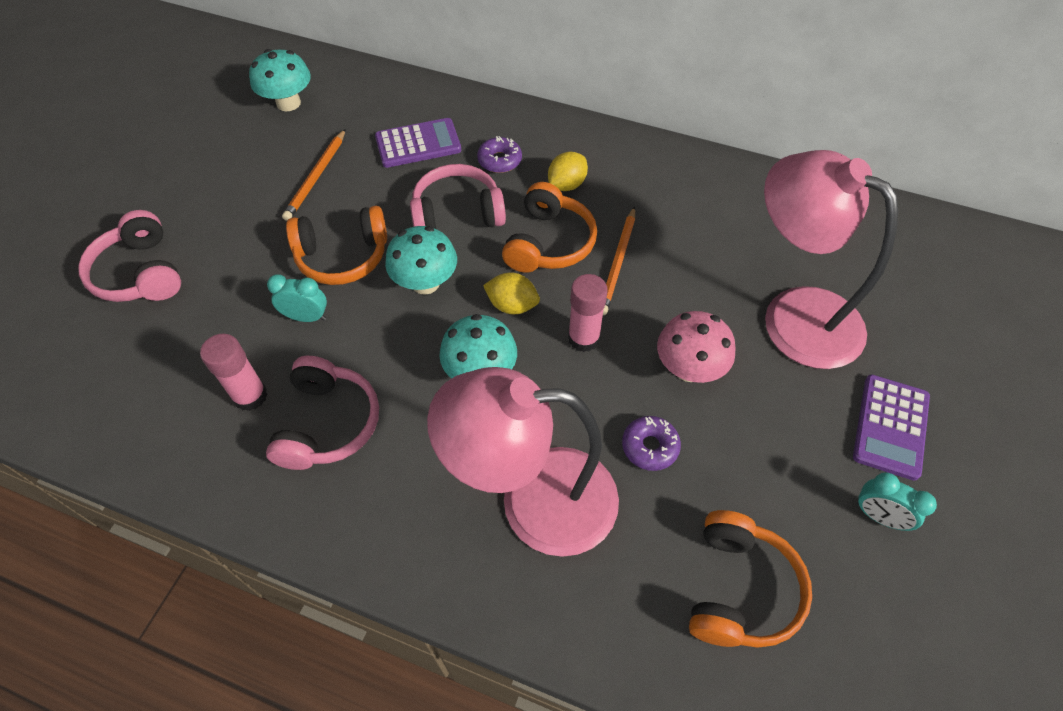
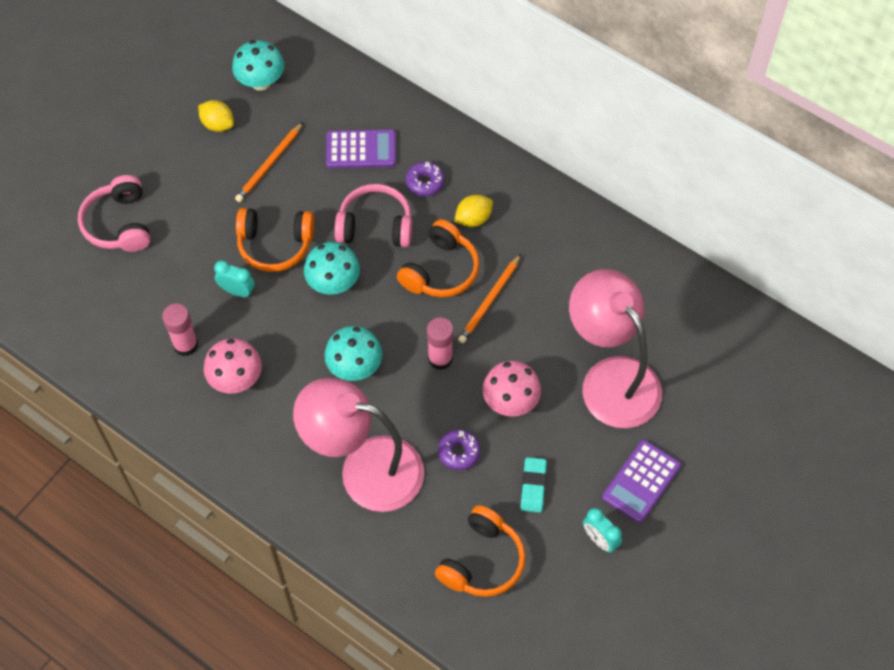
camera: 15 degrees right, 5 degrees up
pink headphones [266,356,379,470] -> pink mushroom [204,338,262,393]
yellow lemon [483,272,540,314] -> yellow lemon moved to [198,100,234,132]
none -> turquoise eraser [520,457,547,513]

